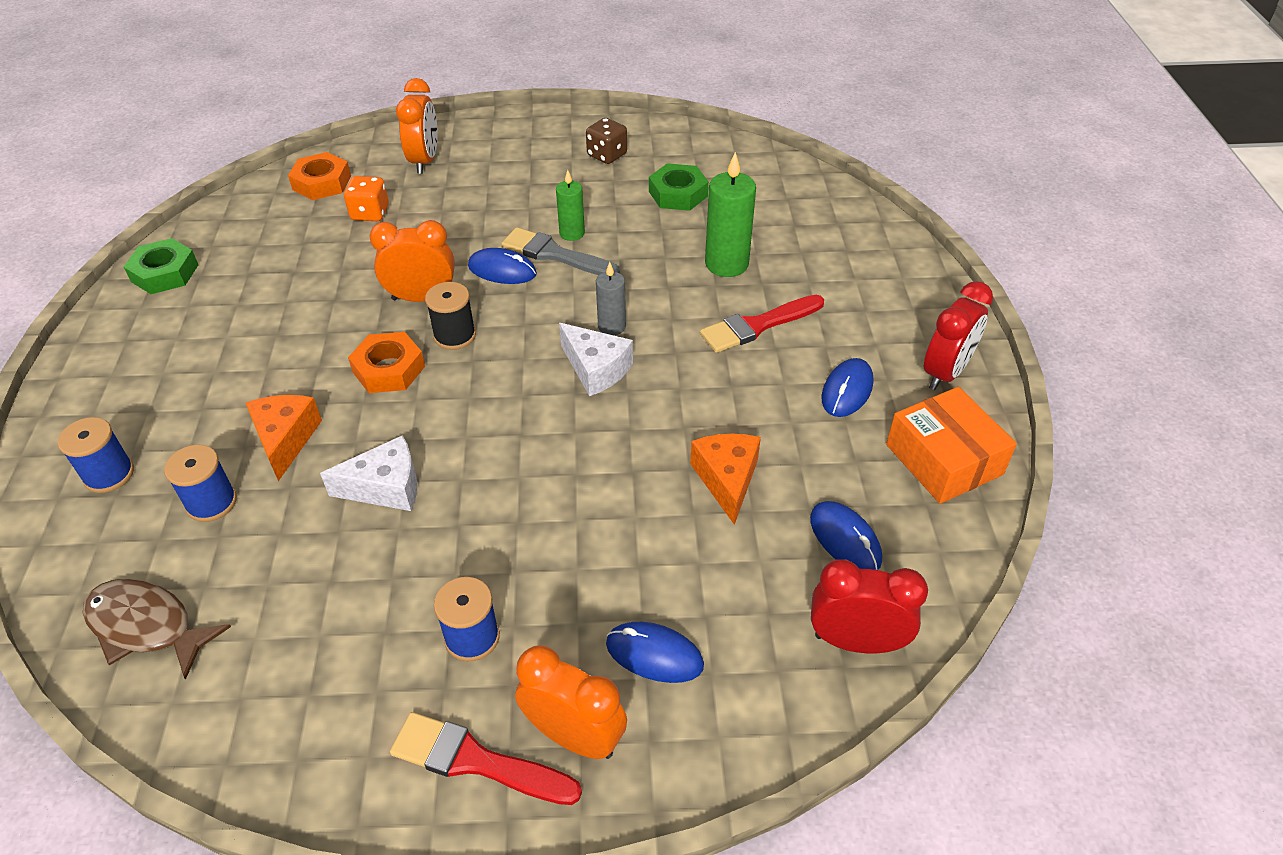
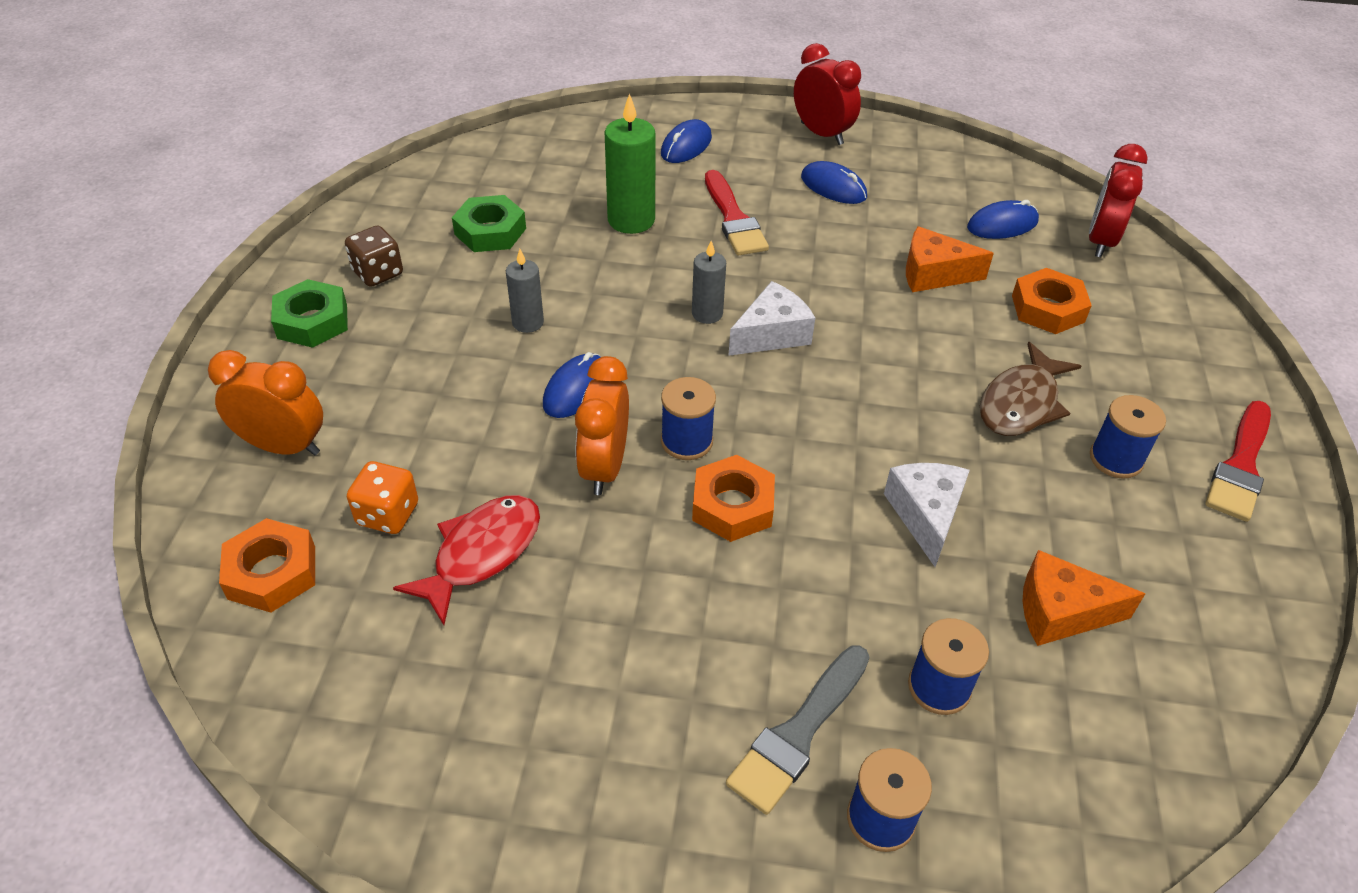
camera: 80 degrees left, 0 degrees up
brown fish [83,579,231,680] -> brown fish moved to [980,342,1081,436]
green nut [124,238,198,294] -> green nut moved to [271,279,348,348]
orange cheese [246,395,322,481] -> orange cheese moved to [1023,550,1145,646]
black spool [425,282,476,350] -> blue spool [661,377,716,460]
grey brush [501,227,620,275] -> grey brush moved to [726,645,869,815]
orange clock [515,645,627,759] -> none
green candle [556,170,585,241] -> grey candle [506,249,544,333]
blue mouse [606,622,704,683] -> blue mouse moved to [661,119,712,163]
orange box [886,387,1017,504] -> none
none -> red fish [393,495,540,625]
none -> orange nut [1012,268,1092,334]

